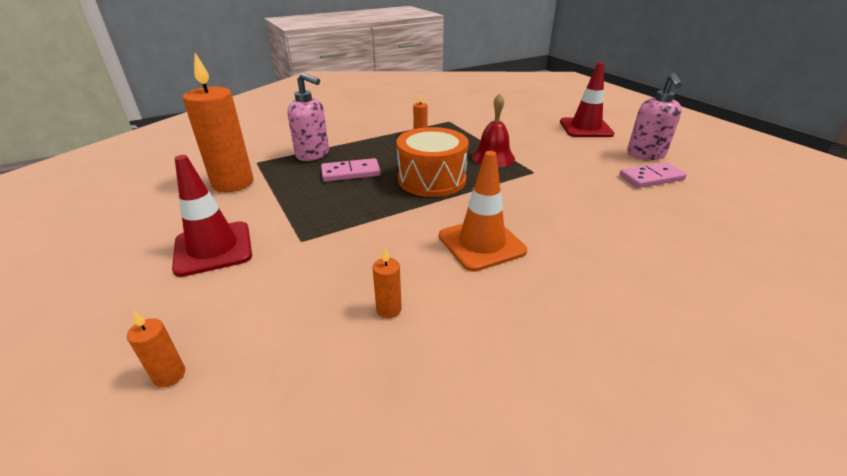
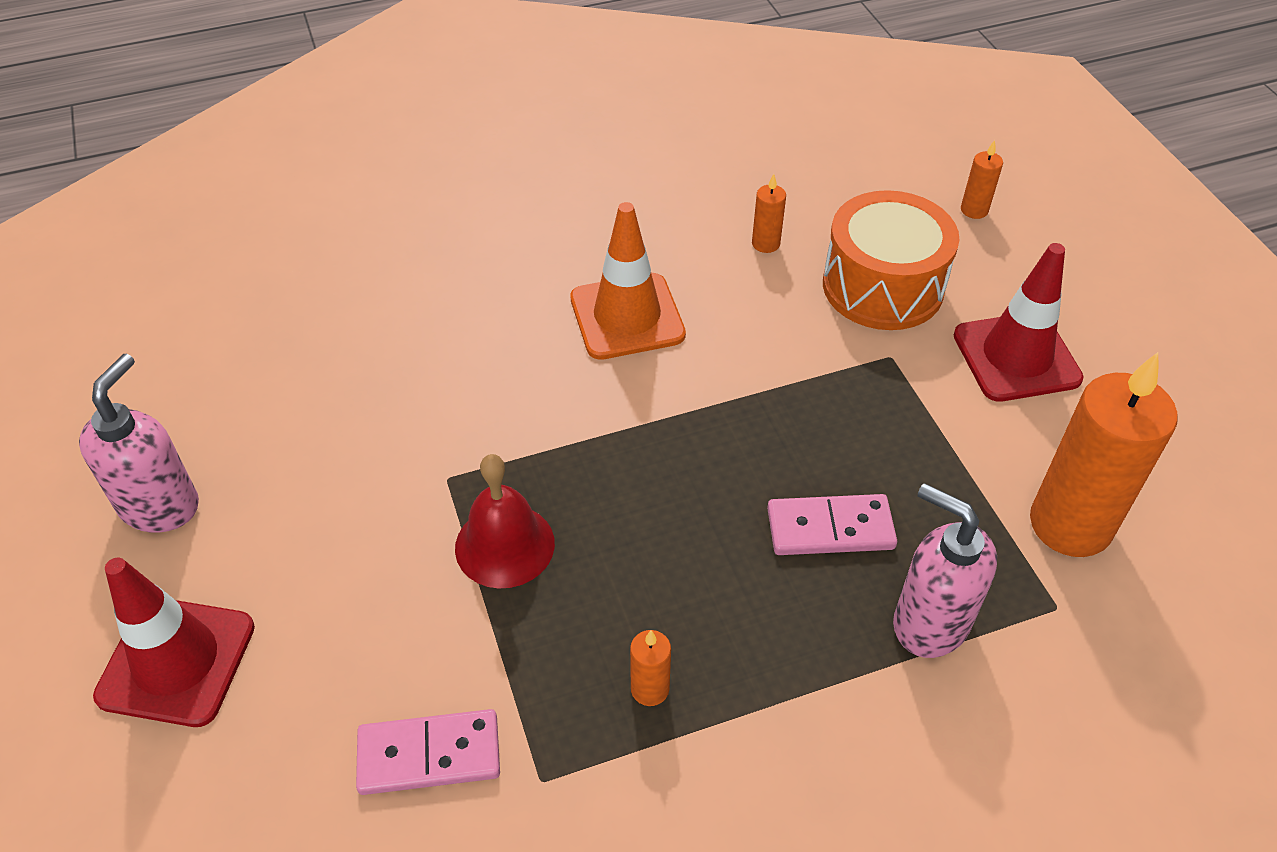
camera: 170 degrees left, 15 degrees up
orange drum [397,127,469,197] -> orange drum moved to [823,190,959,330]
pink domino [619,162,687,188] -> pink domino moved to [356,709,500,795]

